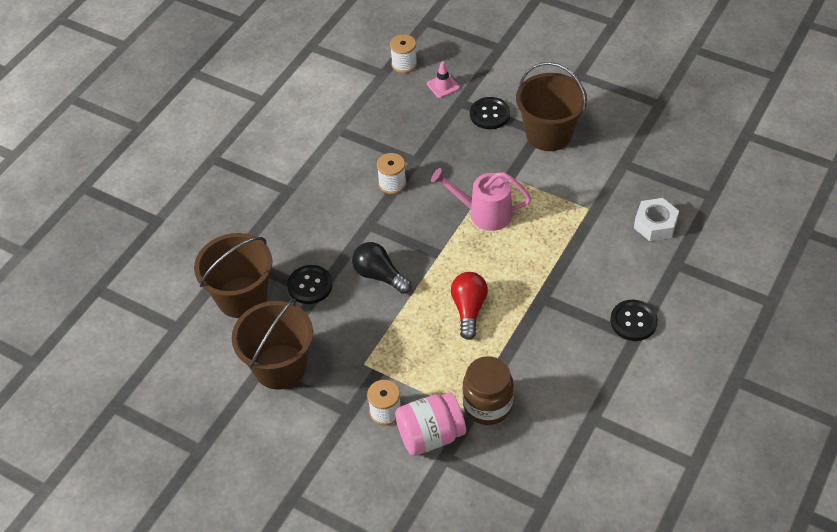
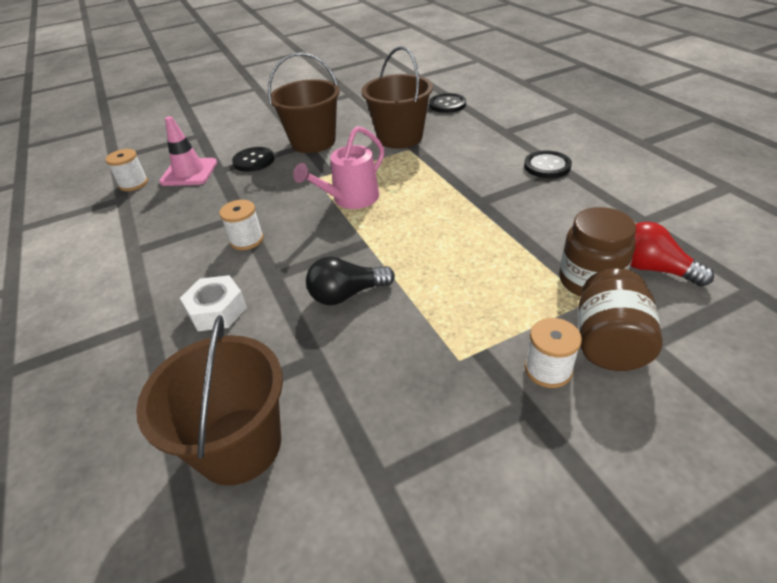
camera: 55 degrees left, 10 degrees down
brown bucket [232,298,313,390] -> brown bucket moved to [362,46,433,149]
black button [287,265,333,304] -> black button moved to [429,93,466,113]
pink jar [395,392,466,456] -> brown jar [578,268,663,371]
pink traffic cone [427,61,460,98] -> pink traffic cone [159,116,217,186], size x1.70
red light bulb [451,272,488,340] -> red light bulb moved to [630,222,714,287]
white nut [634,198,679,241] -> white nut moved to [180,275,247,331]

